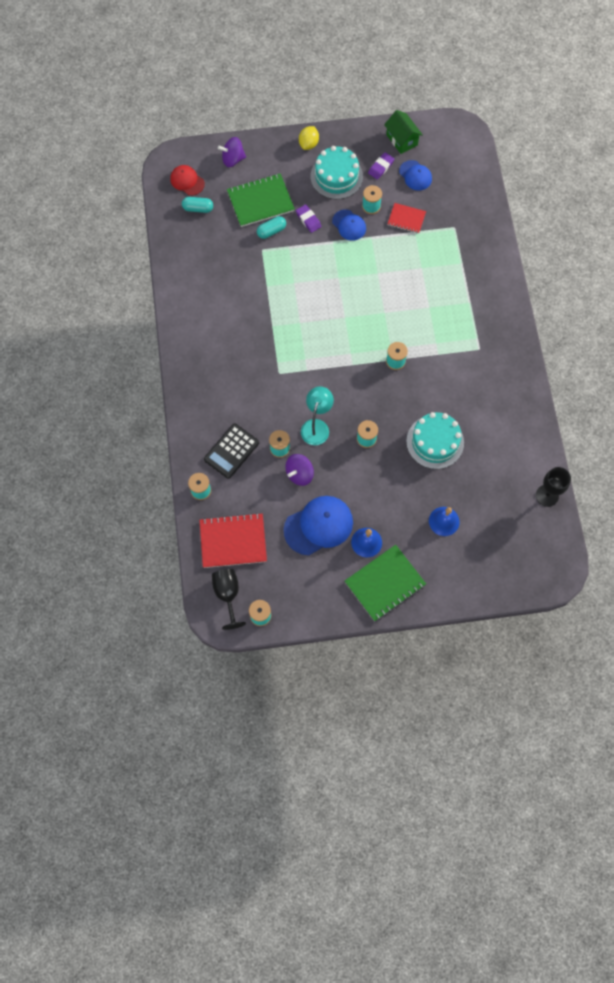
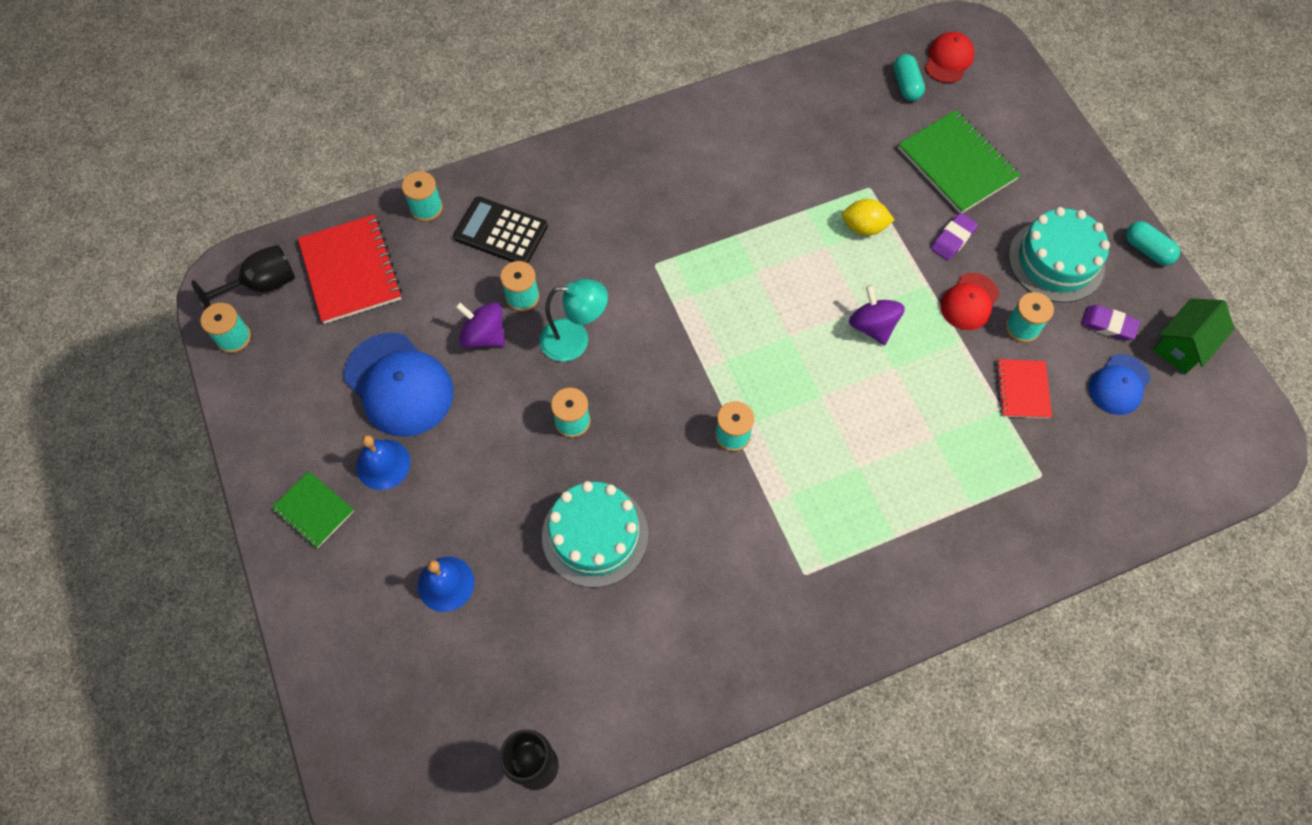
camera: 75 degrees right, 5 degrees down
purple spinning top [218,137,246,167] -> purple spinning top moved to [849,285,905,345]
turquoise capsule [257,216,286,239] -> turquoise capsule moved to [1126,221,1180,265]
yellow lemon [299,126,319,150] -> yellow lemon moved to [842,199,894,236]
blue cap [332,210,366,241] -> red cap [941,273,999,330]
green notebook [345,545,426,621] -> green notebook [272,471,354,548], size x0.58

